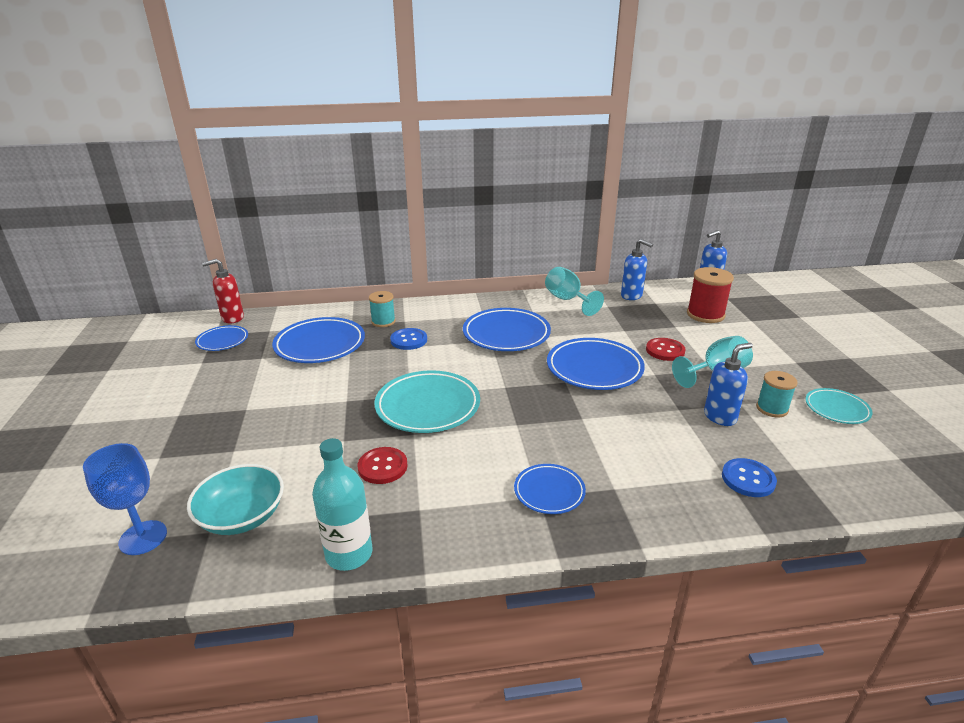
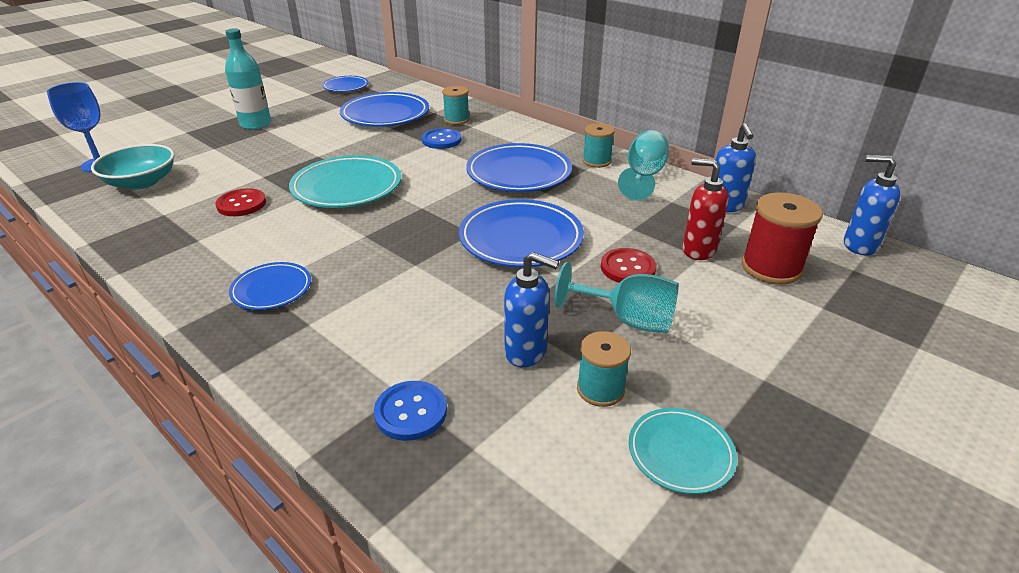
camera: 50 degrees right, 5 degrees up
red soap dispenser [202,259,244,323] -> red soap dispenser moved to [682,158,729,260]
turquoise bottle [312,438,373,571] -> turquoise bottle moved to [225,28,271,130]
none -> turquoise spool [582,123,615,168]

